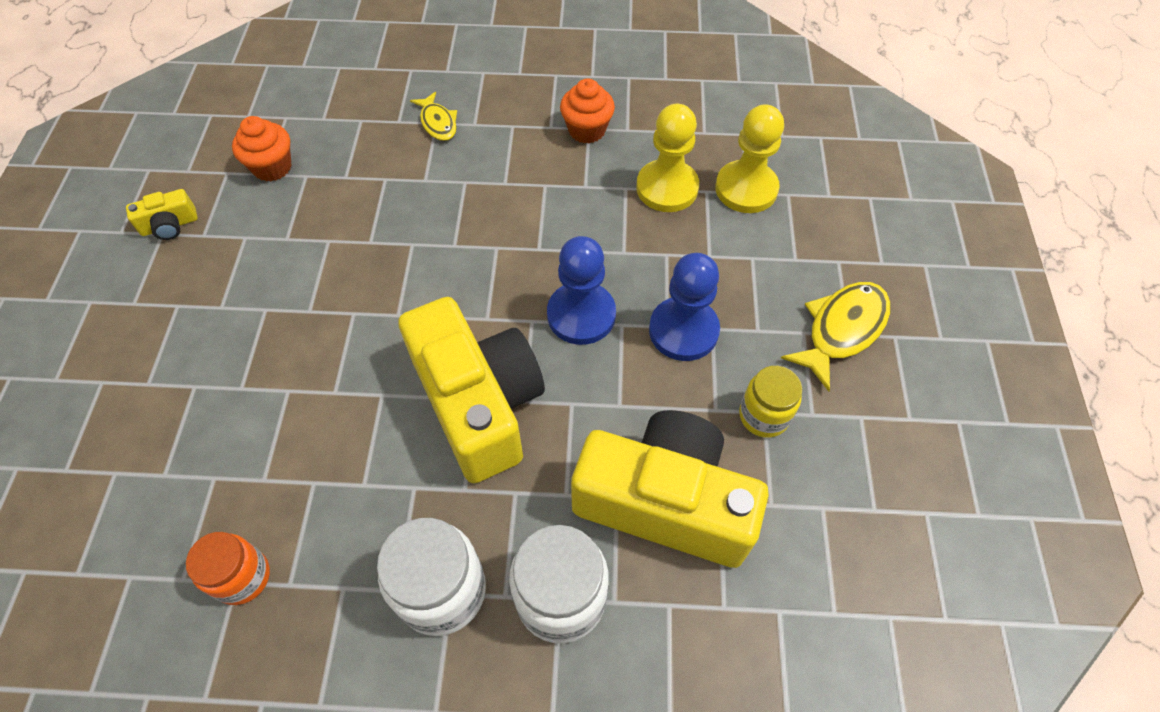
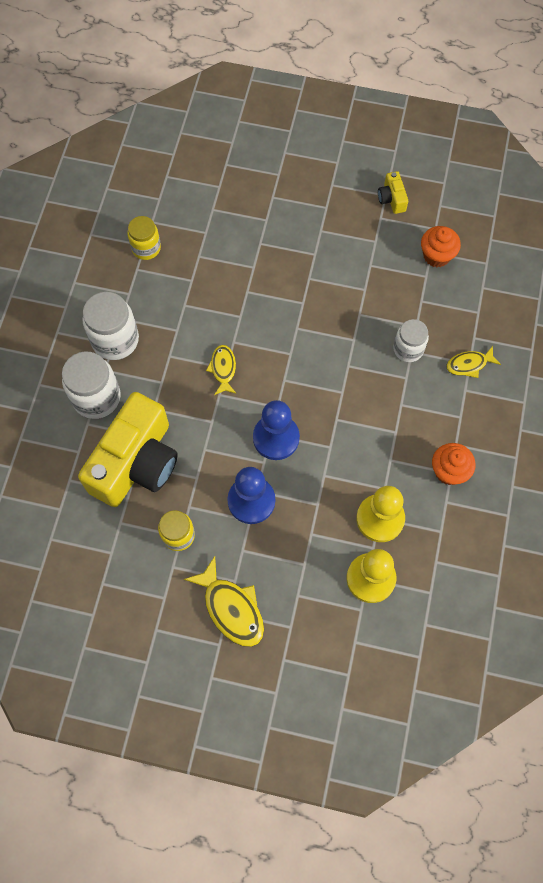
camera: 100 degrees right, 10 degrees up
orange jar [186,532,270,605] -> yellow jar [127,216,161,260]
yellow camera [398,297,545,483] -> yellow fish [206,345,236,395]
none -> white jar [393,319,429,362]

